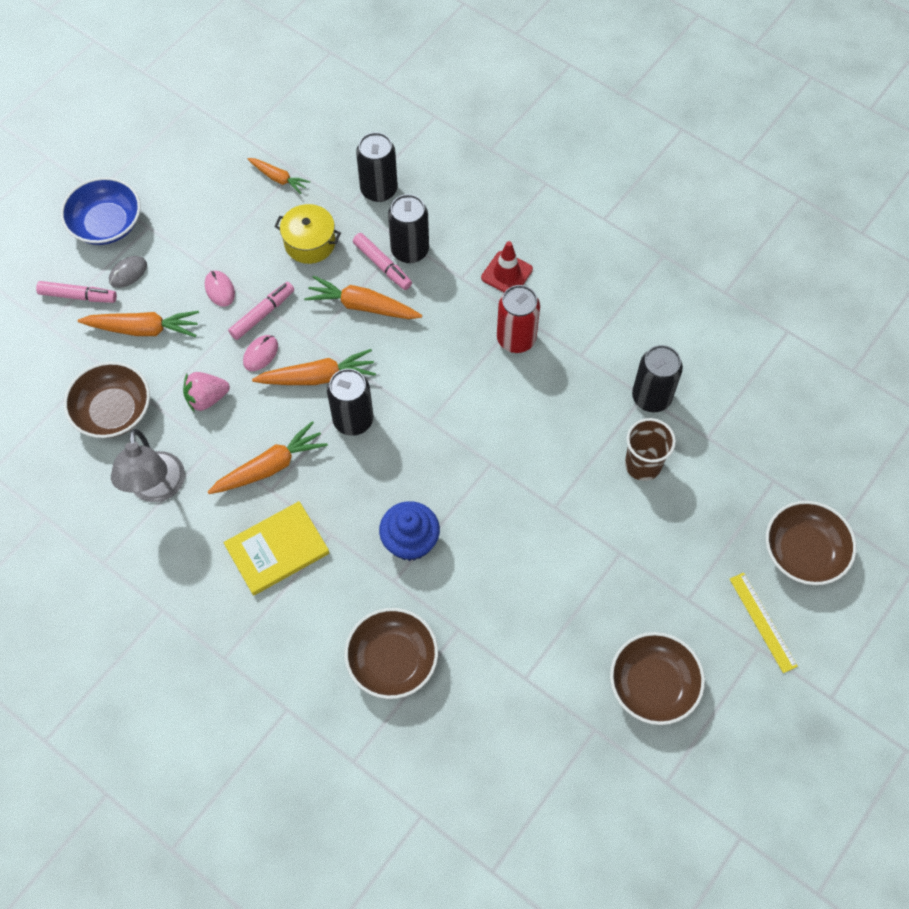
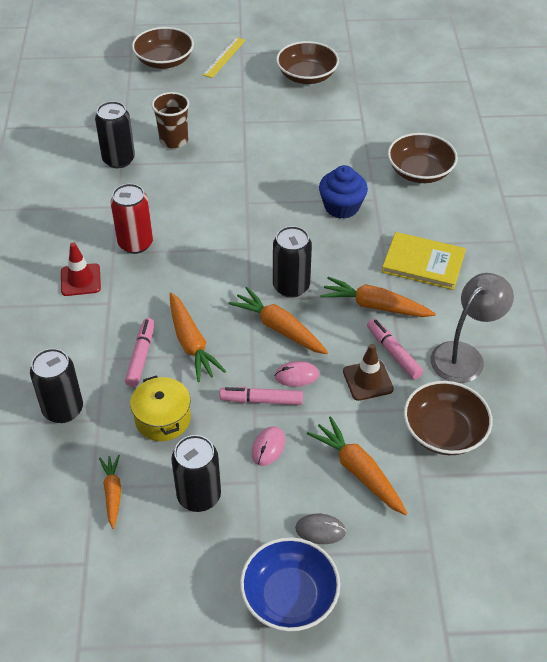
camera: 130 degrees left, 15 degrees down
pink marker [36,281,117,303] -> pink marker moved to [367,318,423,379]
pink strawberry [183,372,230,412] -> brown traffic cone [343,344,394,401]
black can [388,194,429,263] -> black can moved to [171,435,221,512]

